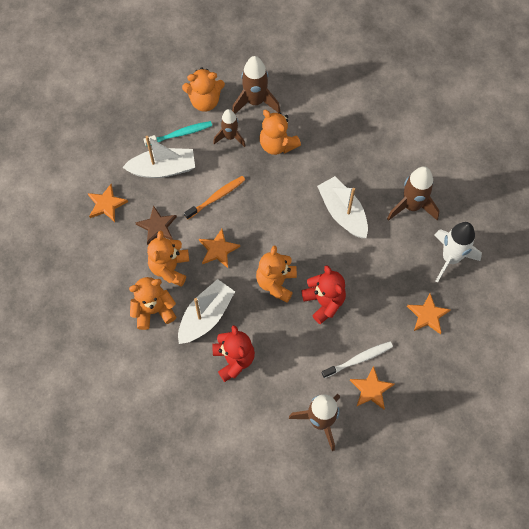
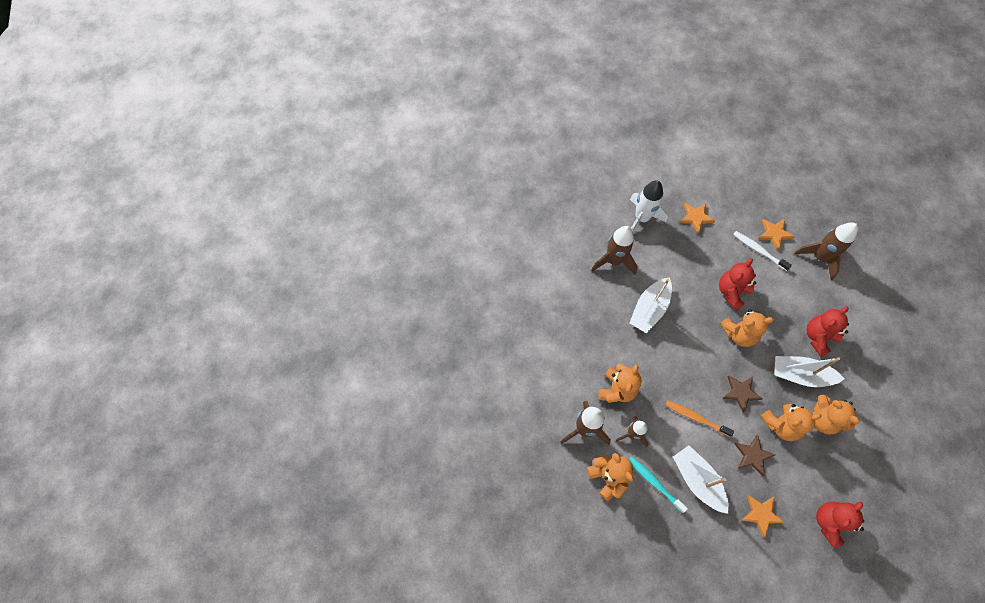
camera: 115 degrees left, 0 degrees up
orange star [199,229,240,268] -> brown star [722,376,763,413]
none -> red teddy bear [816,502,864,548]

